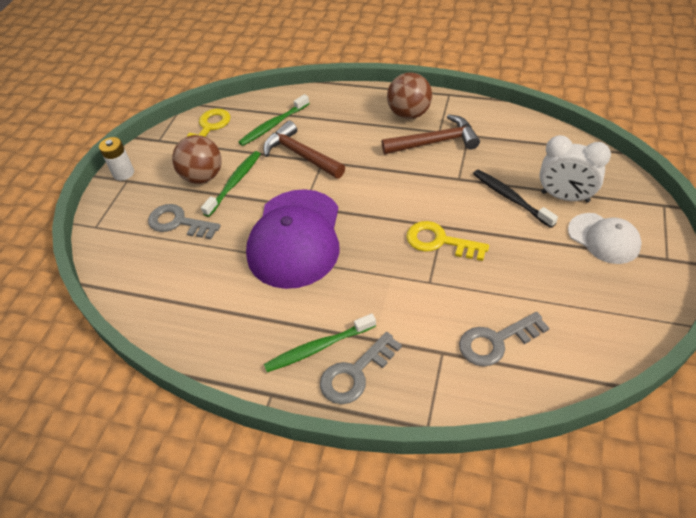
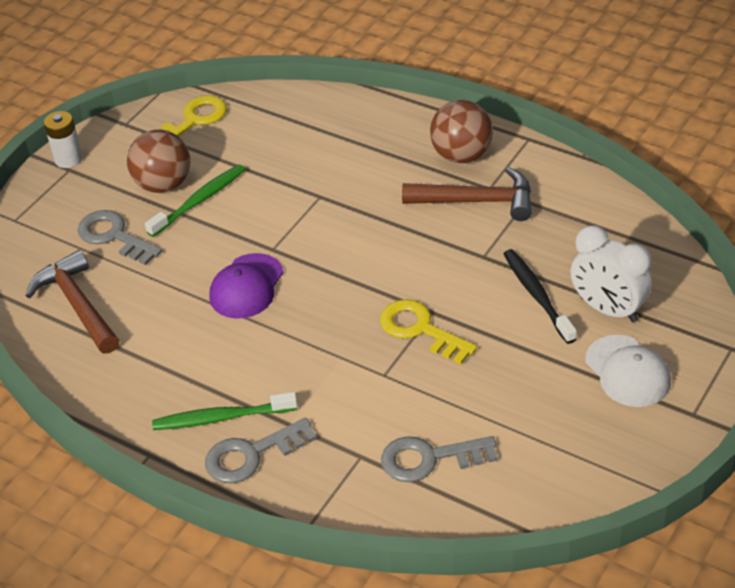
camera: 15 degrees right, 5 degrees down
green toothbrush [238,94,310,146] -> none
purple cap [246,189,340,289] -> purple cap [209,253,284,319], size x0.55
brown hammer [263,121,345,179] -> brown hammer moved to [26,250,119,354]

